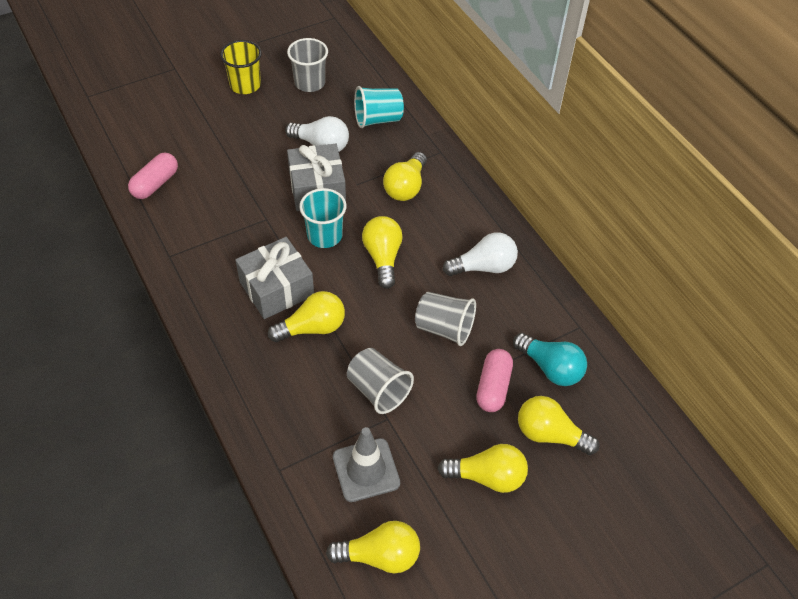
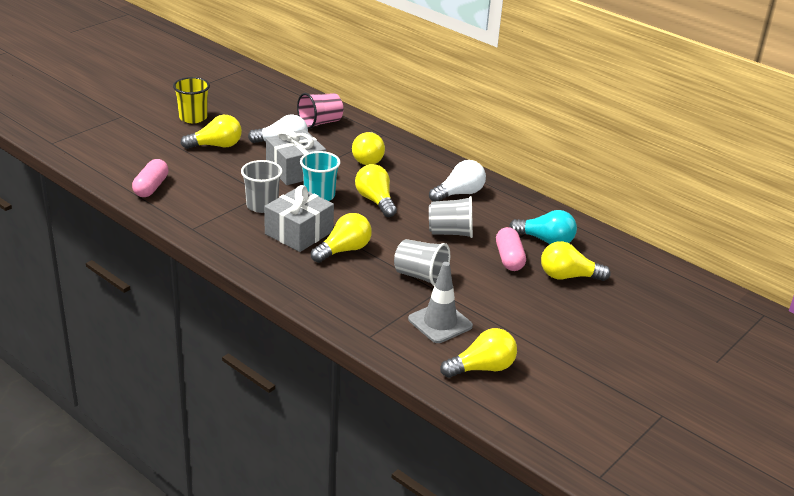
camera: 20 degrees left, 20 degrees down
grey cup [287,38,328,92] -> grey cup moved to [241,160,283,213]
turquoise cup [354,86,404,128] -> pink cup [297,93,343,129]
yellow light bulb [437,444,528,493] -> yellow light bulb moved to [181,115,242,149]

